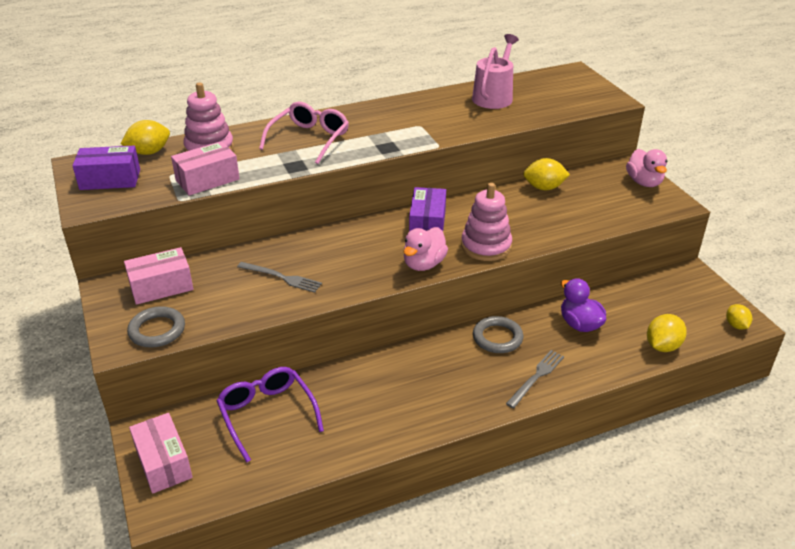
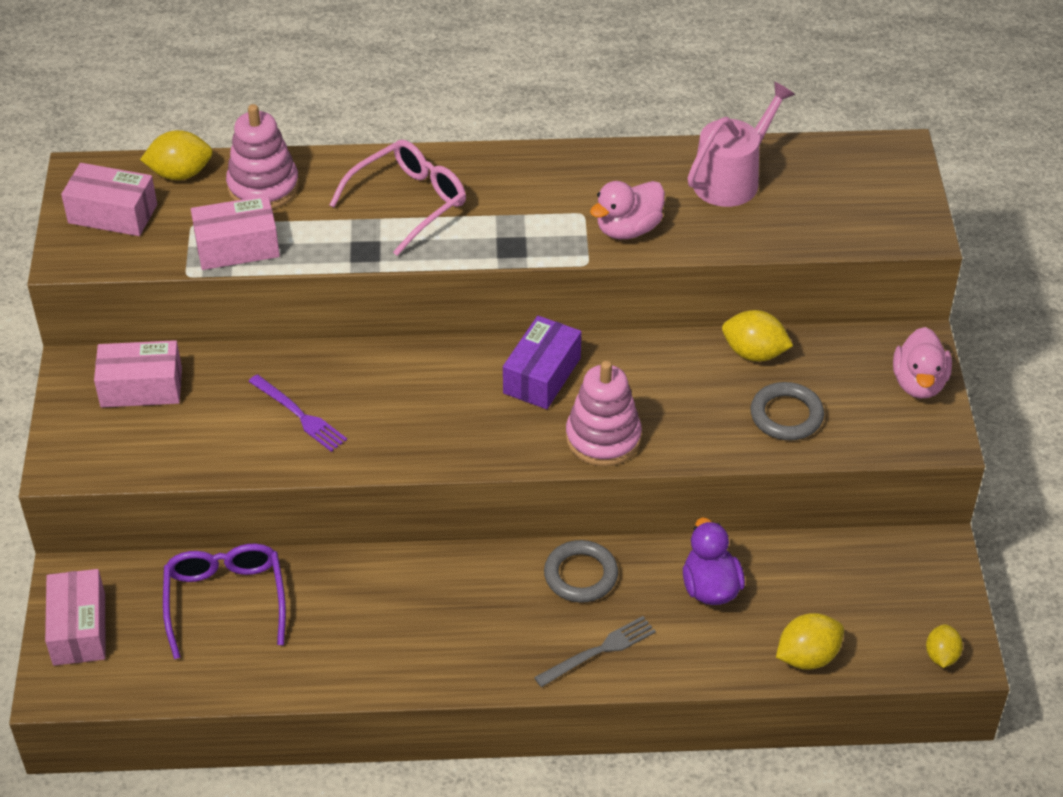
camera: 20 degrees right, 10 degrees up
purple box [72,146,140,190] -> pink box [61,163,157,236]
grey ring [127,306,185,348] -> grey ring moved to [751,382,824,440]
grey fork [237,262,322,293] -> purple fork [248,374,347,452]
pink duck [404,227,448,271] -> pink duck moved to [590,181,665,239]

